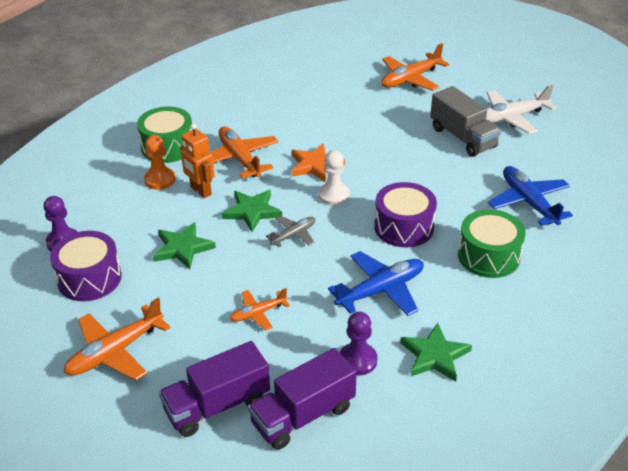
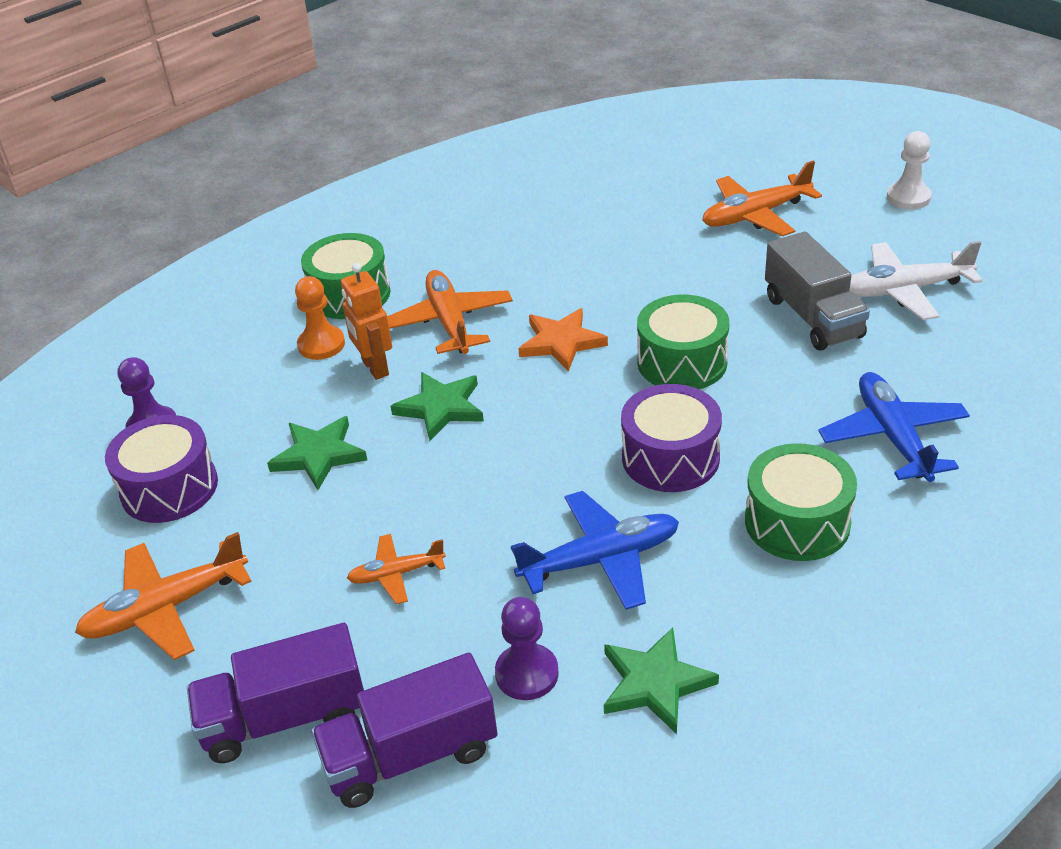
camera: 15 degrees right, 0 degrees up
grey plane [266,216,315,247] -> none
white pawn [318,150,350,206] -> white pawn moved to [887,131,932,209]
none -> green drum [637,295,729,389]

